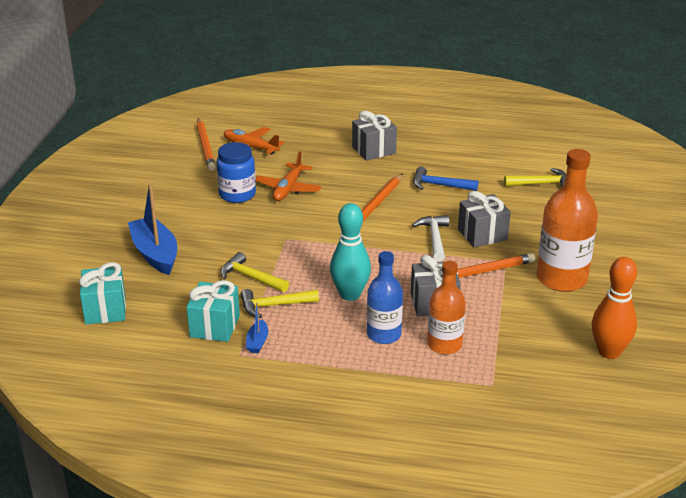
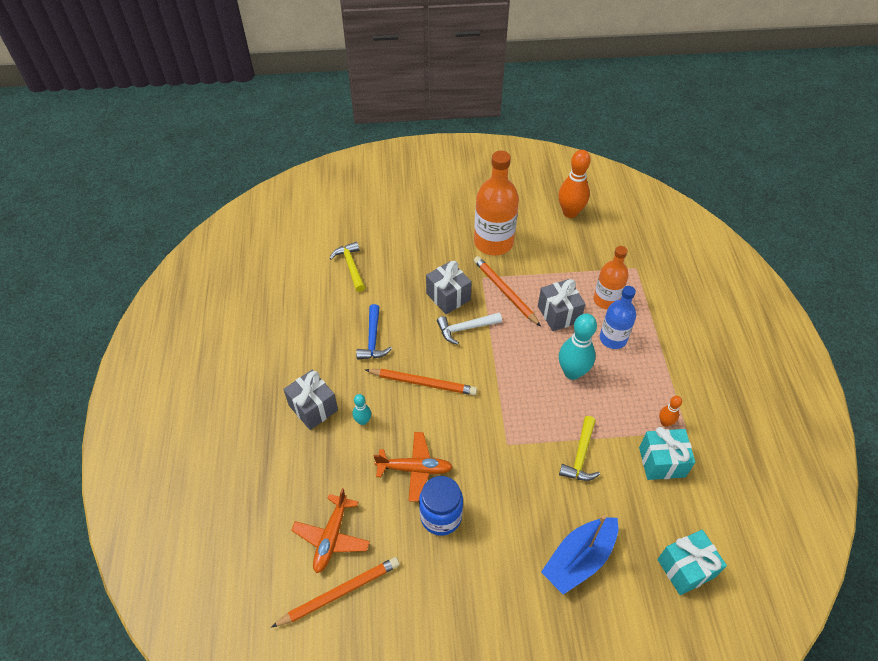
camera: 105 degrees left, 20 degrees up
yellow hammer [241,289,319,318] -> none
blue boat [246,303,268,353] -> orange bowling pin [659,396,682,427]
none -> turquoise bowling pin [353,394,371,425]

